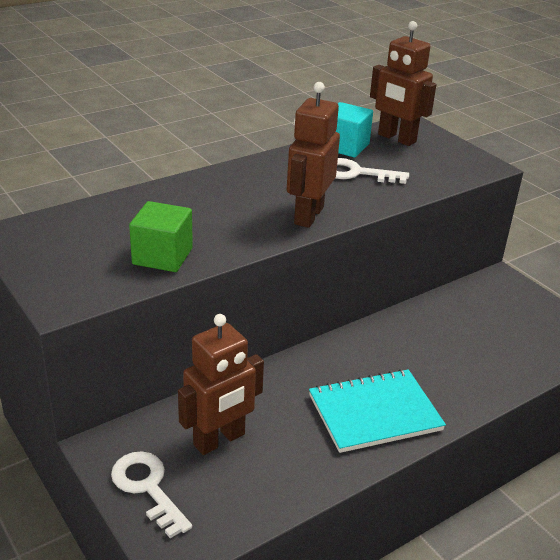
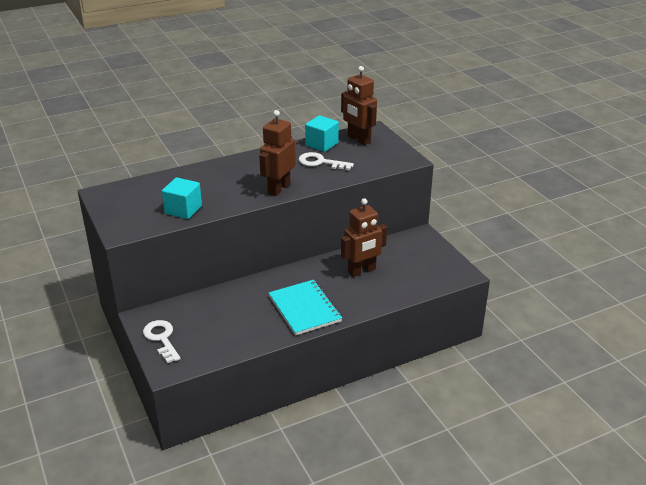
camera: 10 degrees right, 0 degrees up
green cube [129,201,193,272] -> turquoise cube [162,177,202,219]
brown robot [178,314,264,455] -> brown robot moved to [341,198,387,277]
turquoise notebook [309,369,446,453] -> turquoise notebook turned 75 degrees clockwise [269,280,342,336]

